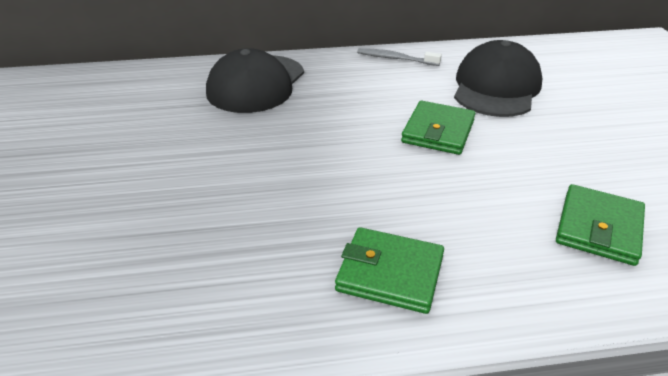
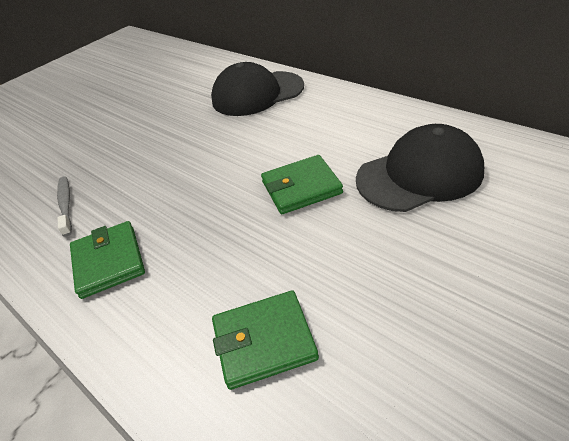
camera: 55 degrees right, 5 degrees up
grey toothbrush [357,48,442,66] -> grey toothbrush moved to [57,177,72,237]

